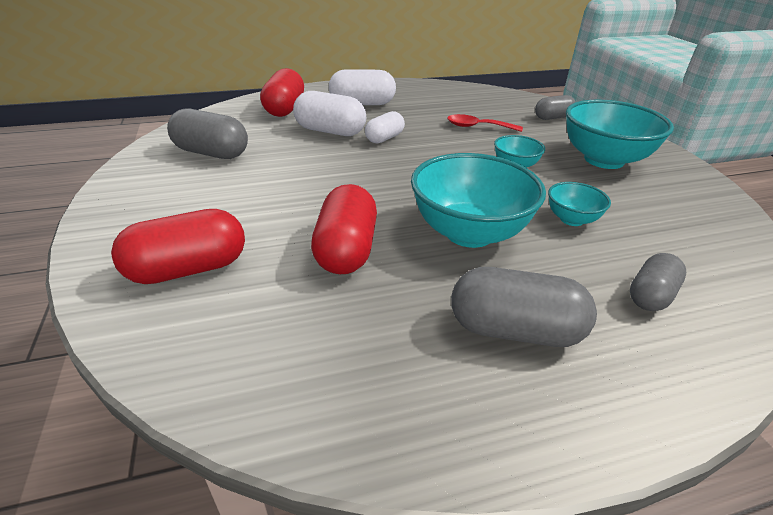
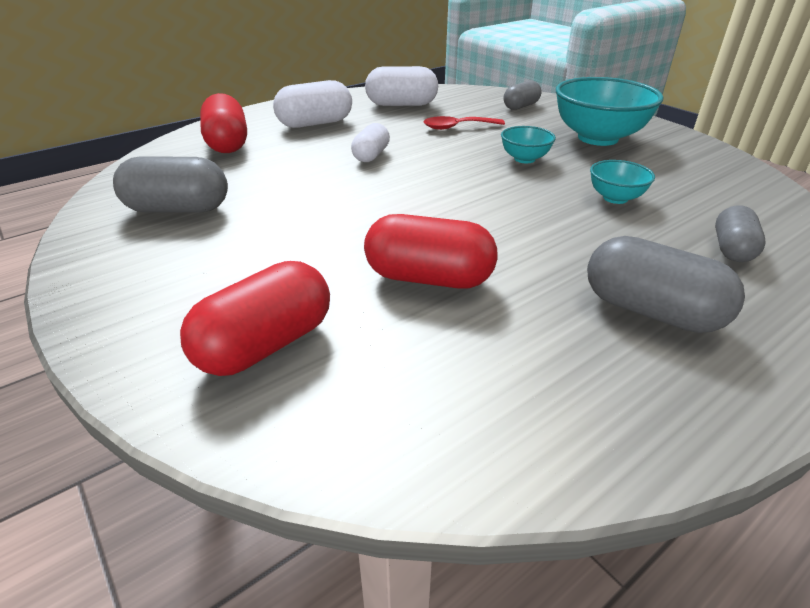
camera: 20 degrees left, 0 degrees up
white capsule [293,91,366,136] -> white capsule moved to [365,66,438,106]
red capsule [311,184,377,274] -> red capsule turned 60 degrees counterclockwise [364,214,498,289]
turquoise bowl [411,153,546,248] -> none
grey capsule [451,267,597,347] -> grey capsule turned 45 degrees clockwise [587,236,745,333]

